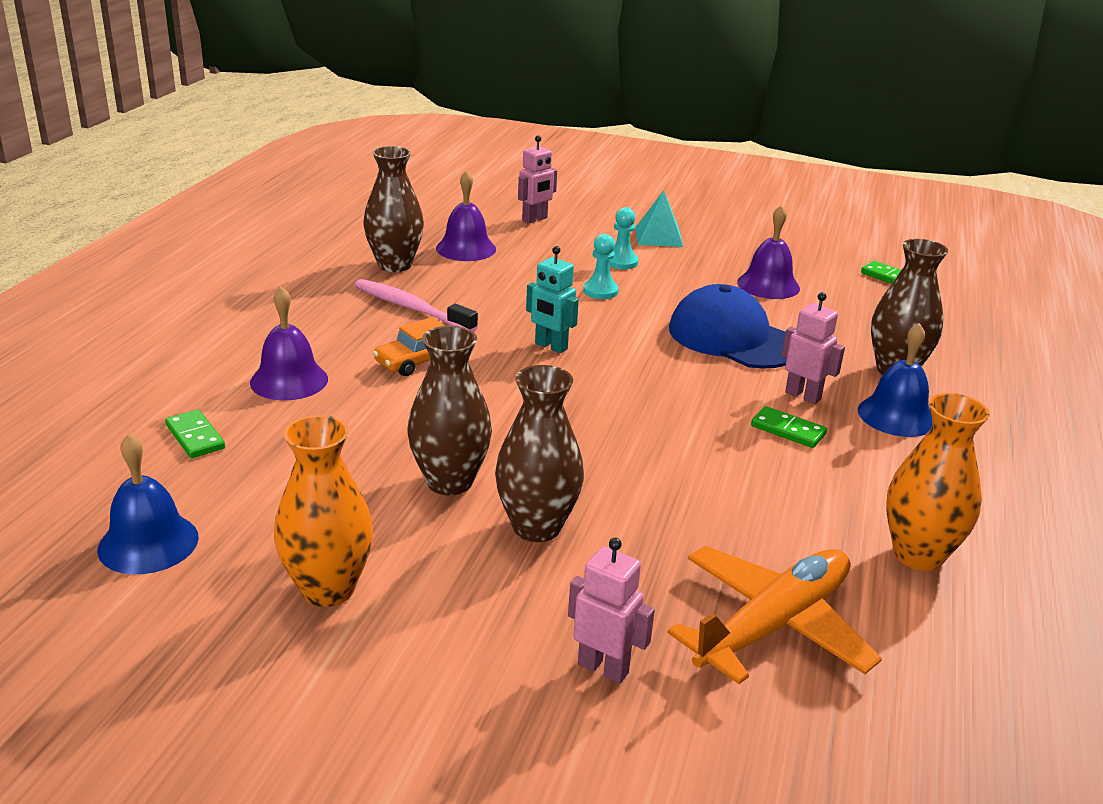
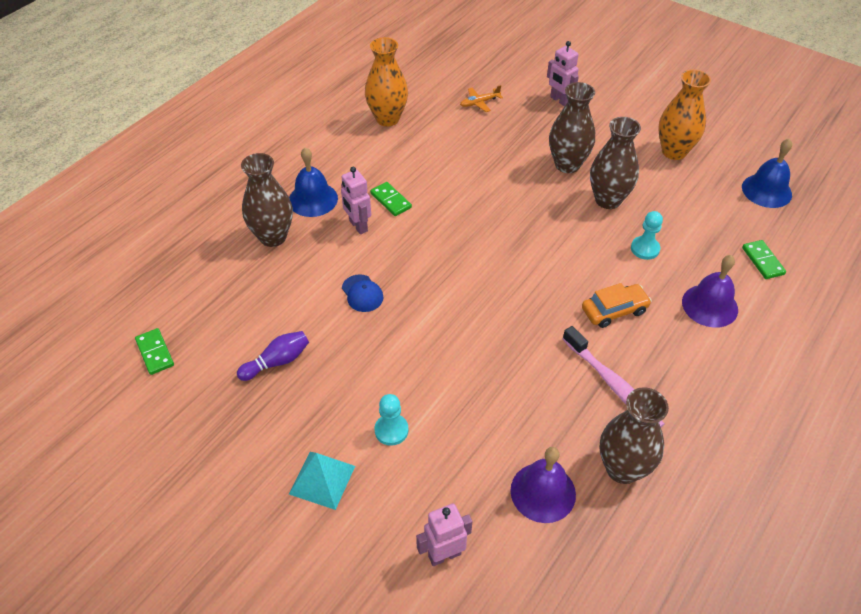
camera: 160 degrees left, 20 degrees up
turquoise robot [526,246,579,353] -> none
turquoise pawn [583,234,619,299] -> turquoise pawn moved to [631,211,663,260]
orange plane [668,546,882,684] -> orange plane [460,85,503,112], size x0.43
blue cap [669,284,787,369] -> blue cap [342,274,383,312], size x0.45
purple bell [737,205,800,299] -> purple bowling pin [237,331,309,381]

